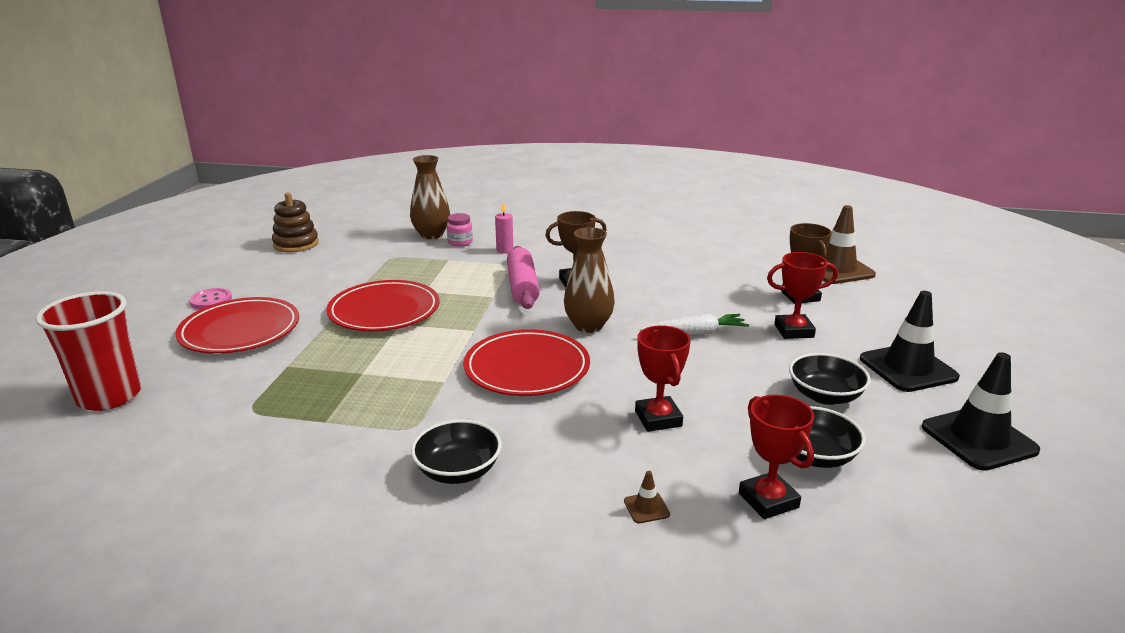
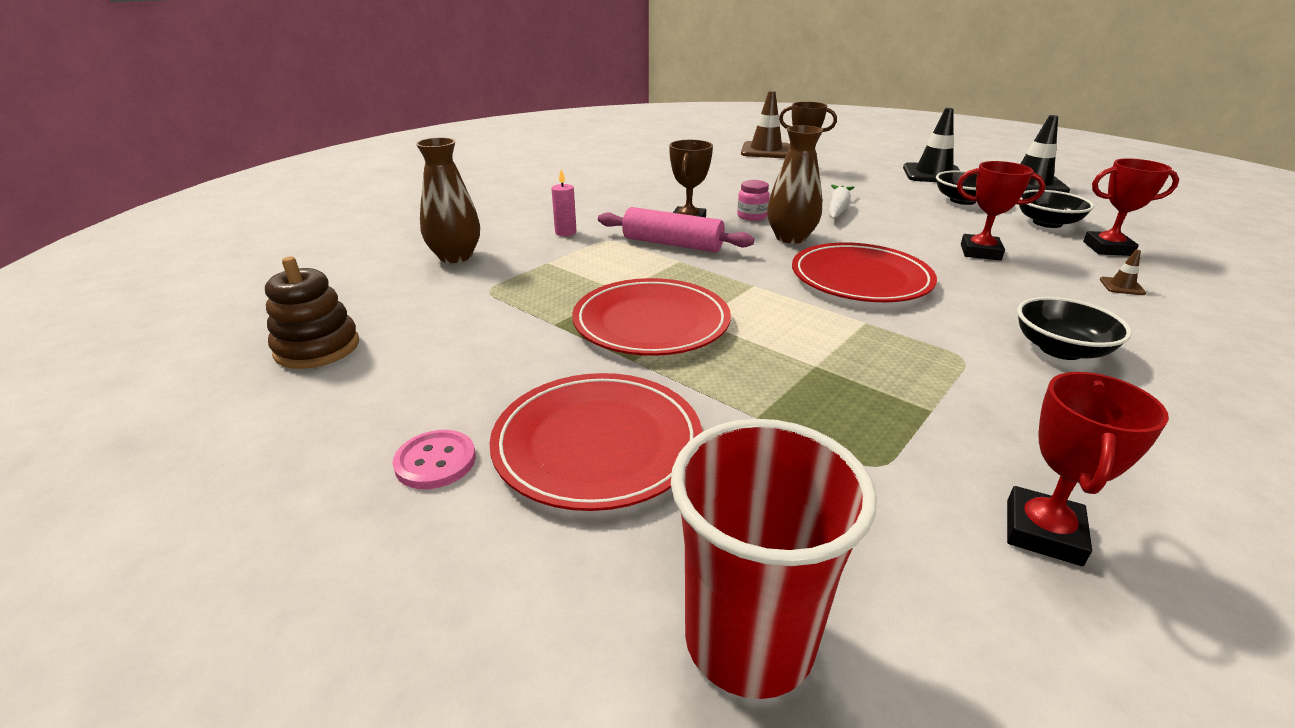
camera: 60 degrees left, 5 degrees up
pink jar [447,213,473,247] -> pink jar moved to [737,180,770,221]
red trophy [767,252,838,339] -> red trophy moved to [1007,372,1169,566]

